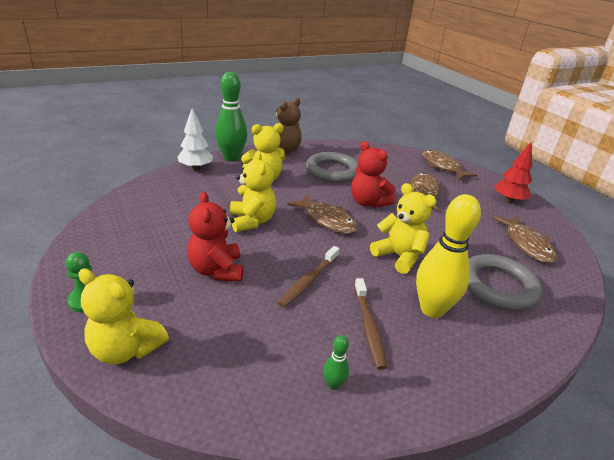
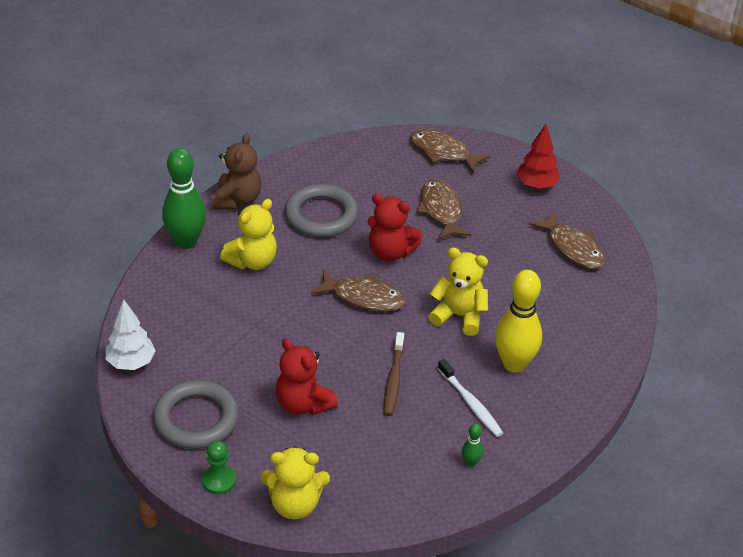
camera: 25 degrees left, 10 degrees up
white tree [178,108,213,171] -> white tree moved to [106,299,156,370]
yellow teddy bear [230,151,276,232] -> none
brown toothbrush [354,278,387,370] -> white toothbrush [438,359,503,437]
grey ring [467,254,542,311] -> grey ring moved to [153,380,239,449]

